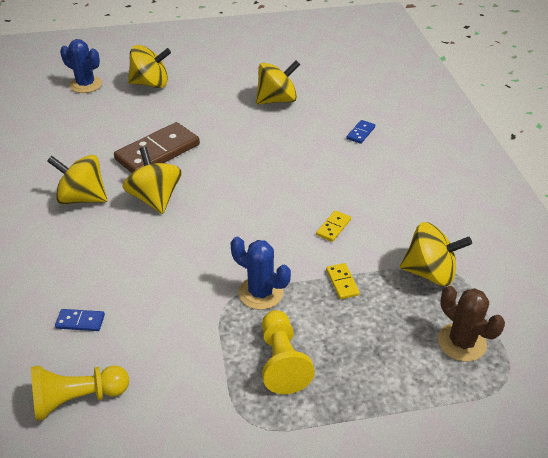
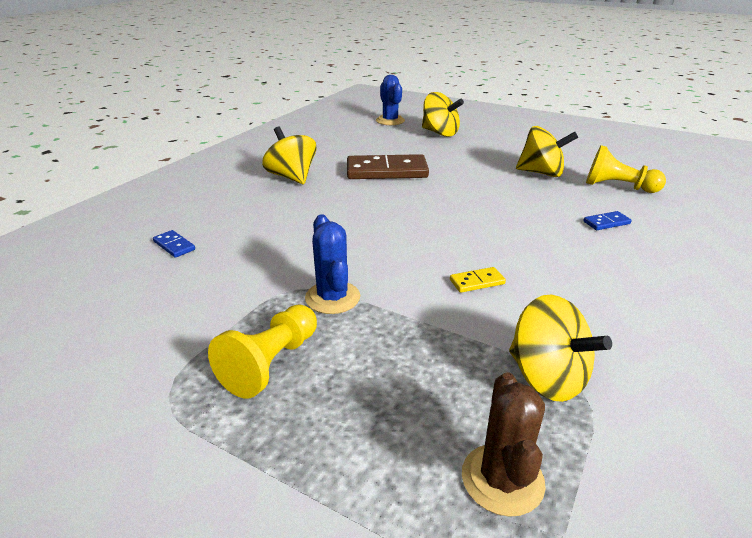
camera: 40 degrees right, 10 degrees down
yellow pawn [31,365,129,421] -> yellow pawn moved to [586,145,666,193]
yellow spinning top [122,147,182,214] -> none
yellow domino [326,263,360,299] -> none

